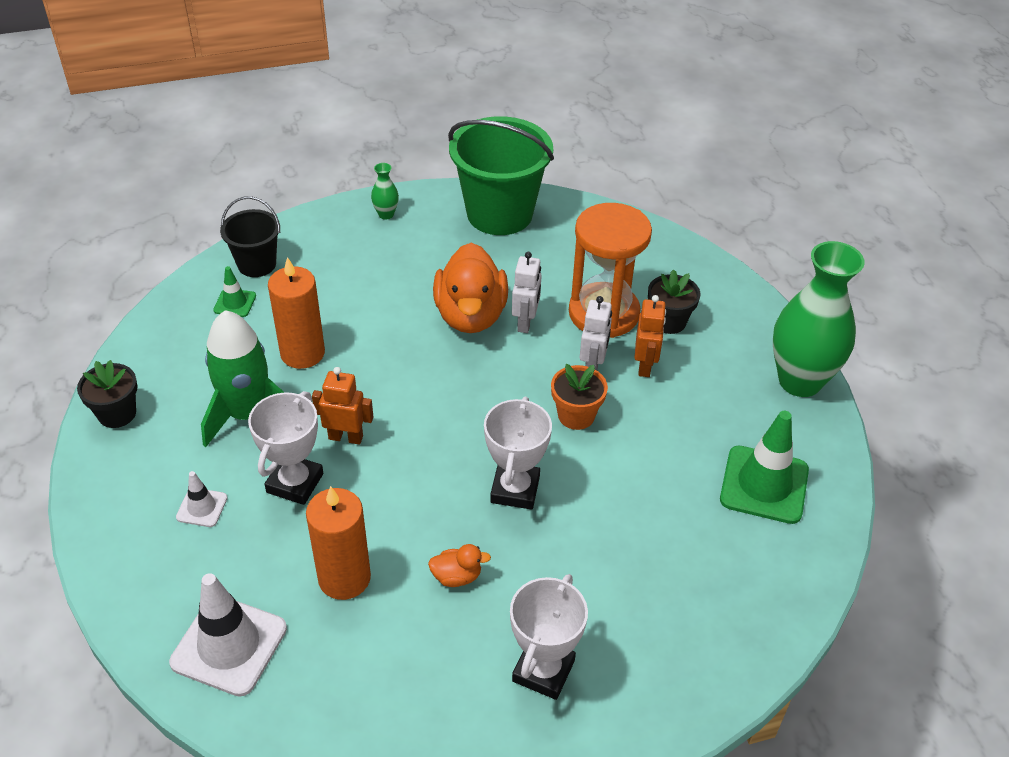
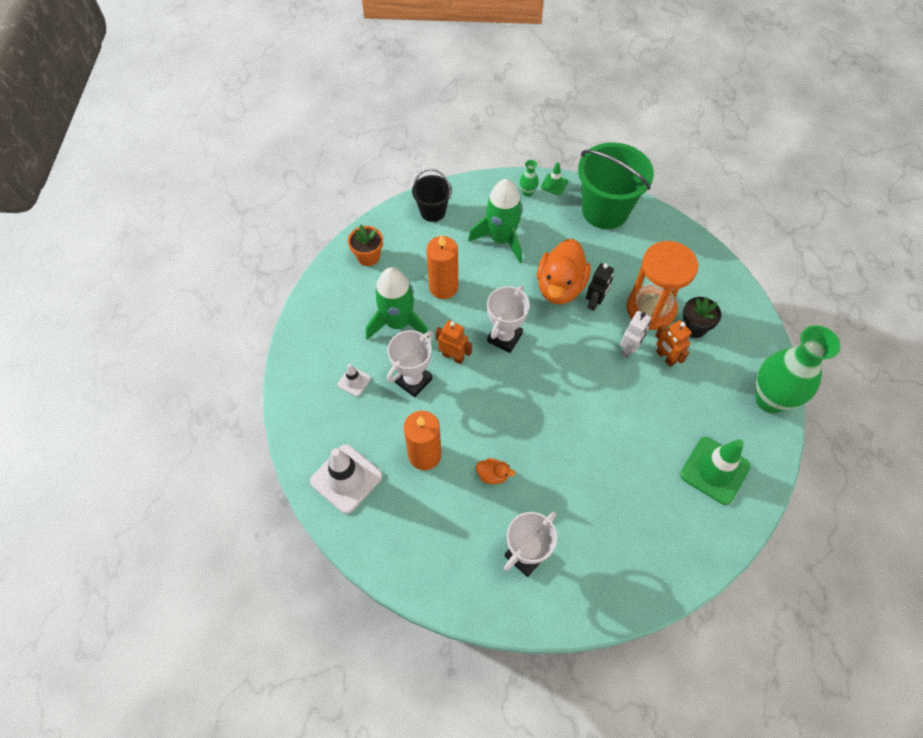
camera: 20 degrees right, 15 degrees up
black flower pot [77,360,137,428] -> none
green traffic cone [213,266,256,317] -> green traffic cone moved to [541,162,568,196]
white trophy [484,397,552,510] -> white trophy moved to [487,286,530,353]
white robot [512,252,542,333] -> black robot [586,263,614,311]
orange flower pot [551,364,608,430] -> orange flower pot moved to [348,225,383,266]
orange robot [634,295,666,377] -> orange robot turned 120 degrees clockwise [655,320,692,367]
none -> green rocket [468,179,523,263]

